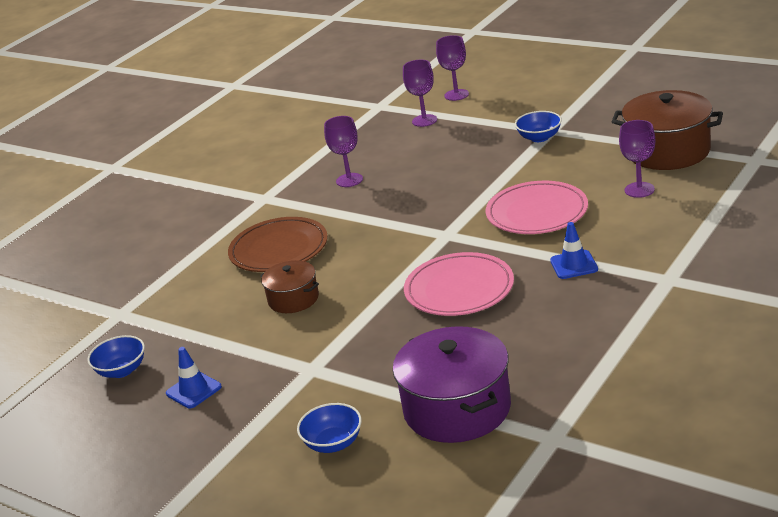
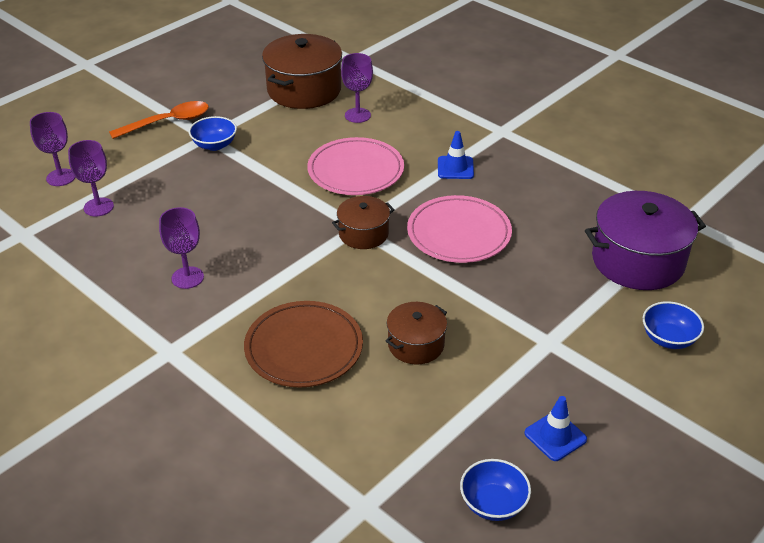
camera: 85 degrees left, 10 degrees up
none -> orange spoon [109,101,209,139]
none -> brown pot [332,196,394,249]

